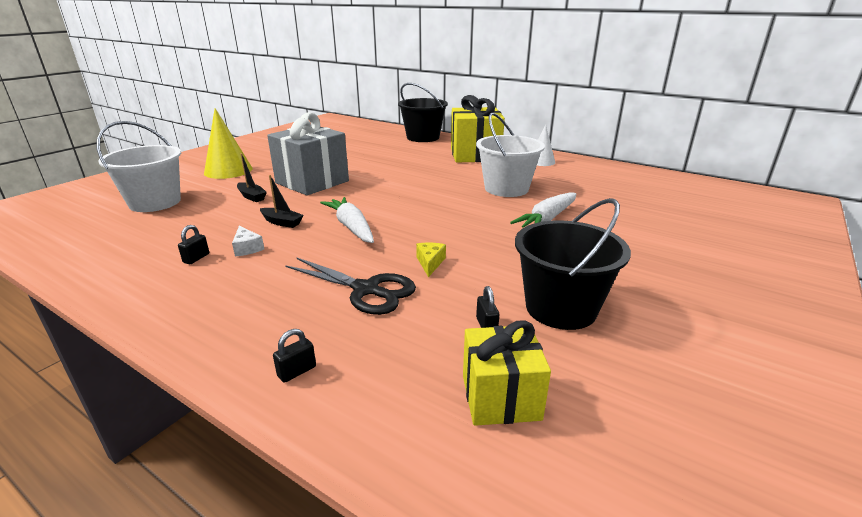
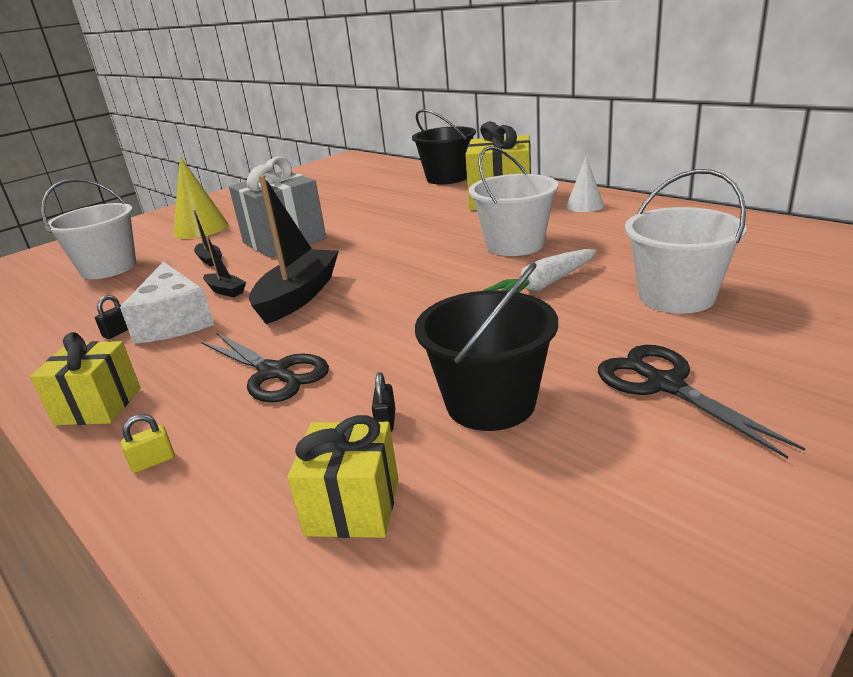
camera: 15 degrees right, 0 degrees up
white cheese [232,226,264,257] -> white cheese [120,262,214,344], size x2.32
black padlock [273,329,316,383] -> yellow padlock [121,414,175,473]
white carrot [320,197,374,243] -> black boat [249,175,339,324]
yellow cheese [416,243,446,277] -> none
none -> yellow gift [30,332,141,425]
none -> black scissors [598,345,805,459]
none -> white bucket [625,169,747,314]

